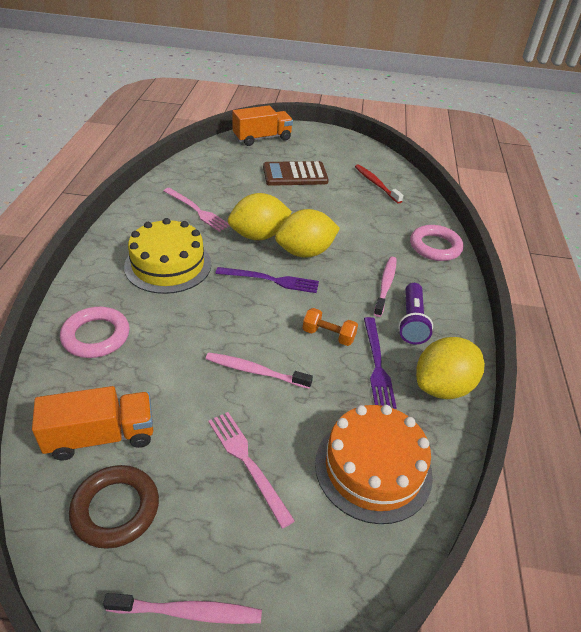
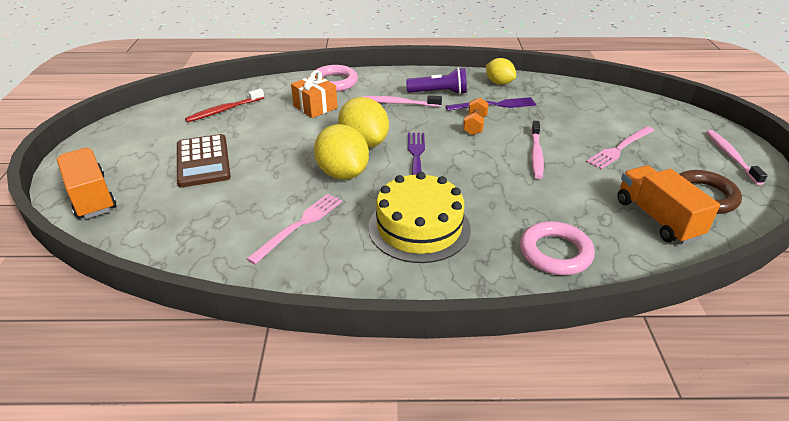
camera: 95 degrees left, 5 degrees down
orange cake [315,405,433,524] -> none
yellow lemon [416,337,485,399] -> yellow lemon [486,58,516,85], size x0.63
none -> orange gift [291,70,338,118]

